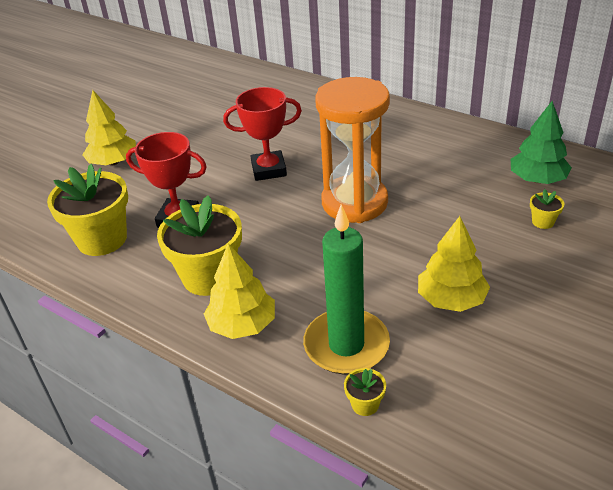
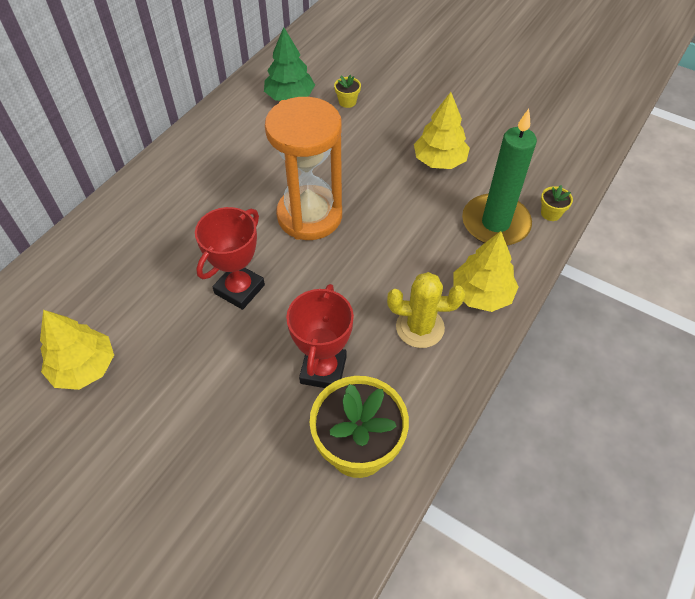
camera: 95 degrees left, 15 degrees up
yellow tree [82,90,136,166] -> yellow tree moved to [40,310,114,390]
yellow flower pot [157,195,242,296] -> yellow cactus [387,272,465,348]
red trophy [223,87,302,181] -> red trophy turned 45 degrees clockwise [195,207,265,310]

